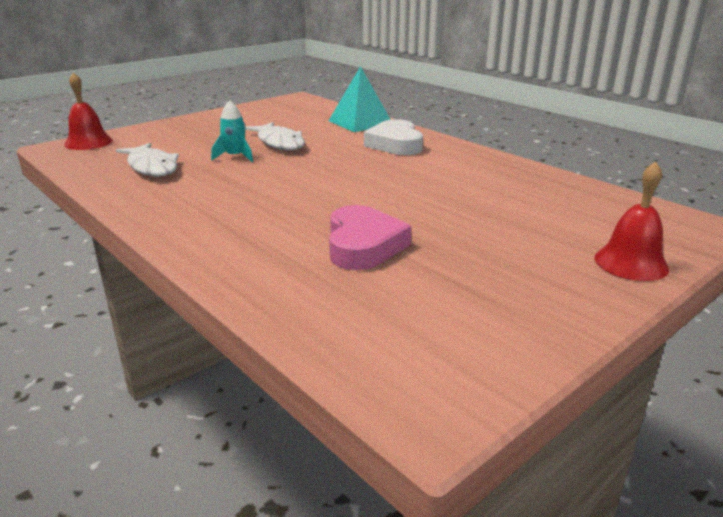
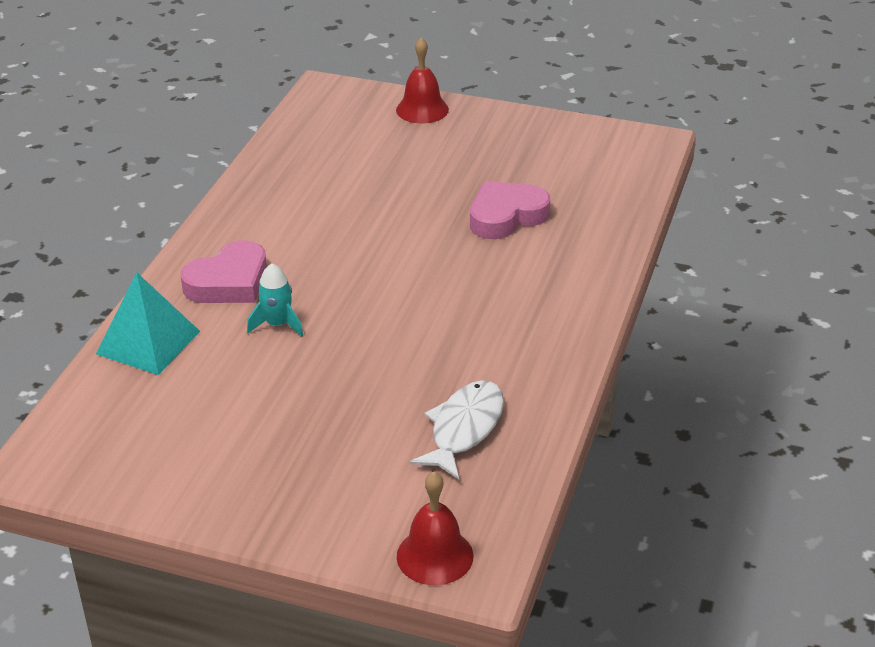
camera: 120 degrees left, 10 degrees up
turquoise rocket [211,100,253,162] -> turquoise rocket moved to [247,263,303,337]
white fish [245,122,305,150] -> none
white heart [364,119,423,155] -> pink heart [181,240,267,303]

